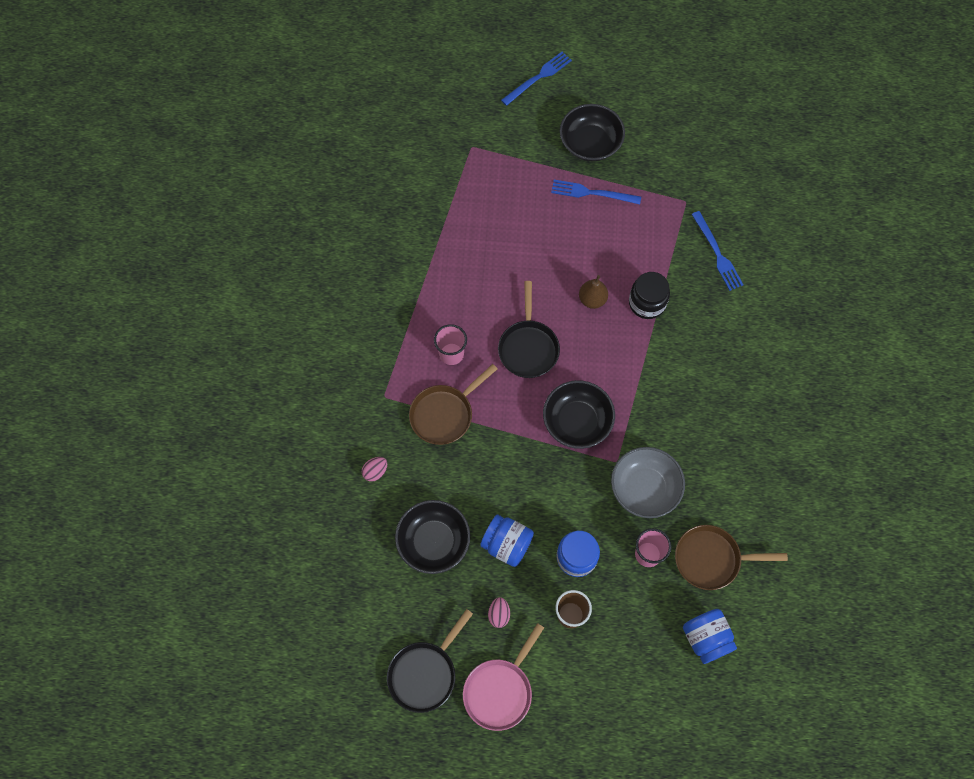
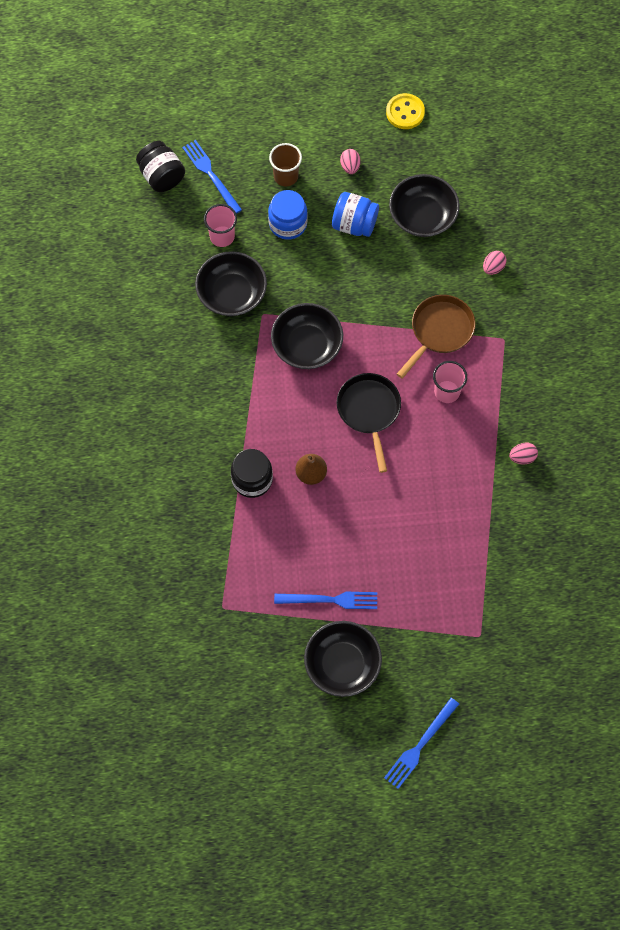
camera: 170 degrees right, 0 degrees up
black pan [387,609,473,713] -> yellow button [386,93,425,129]
pink pan [463,623,544,731] -> none
grey bowl [611,447,685,518] -> black bowl [195,251,267,316]
brown pan [675,525,788,590] -> none
blue jar [683,609,737,664] -> black jar [136,141,185,192]
blue fork [692,211,743,291] -> blue fork moved to [182,140,242,214]
none -> pink egg [509,442,538,464]

